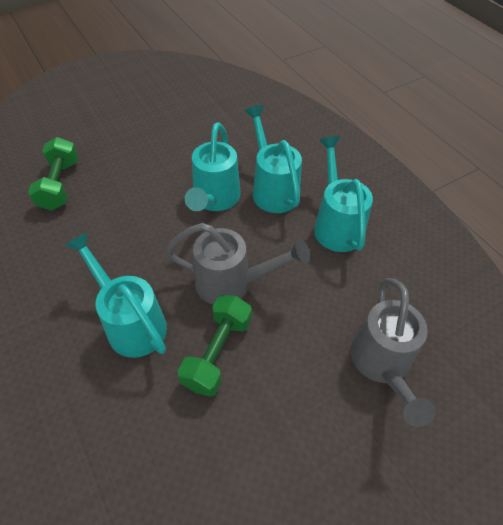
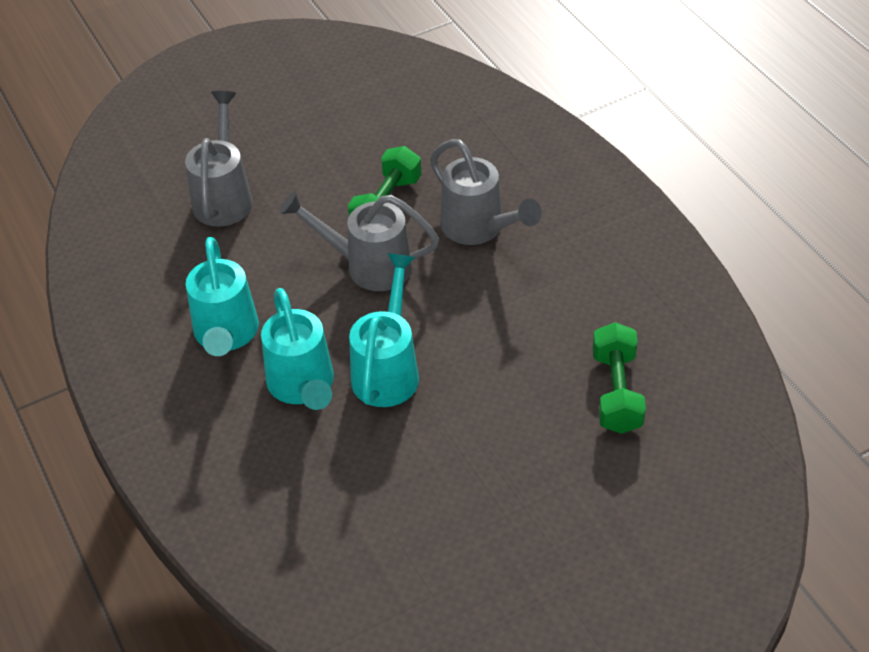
camera: 175 degrees left, 5 degrees down
turquoise watering can [65,232,167,358] -> grey watering can [430,139,542,245]

